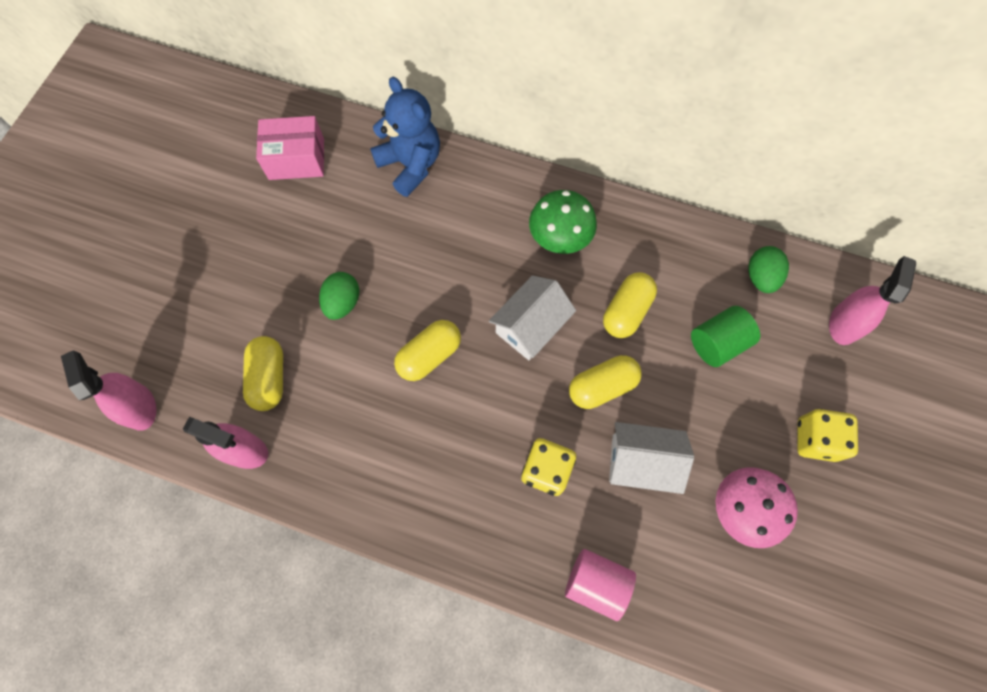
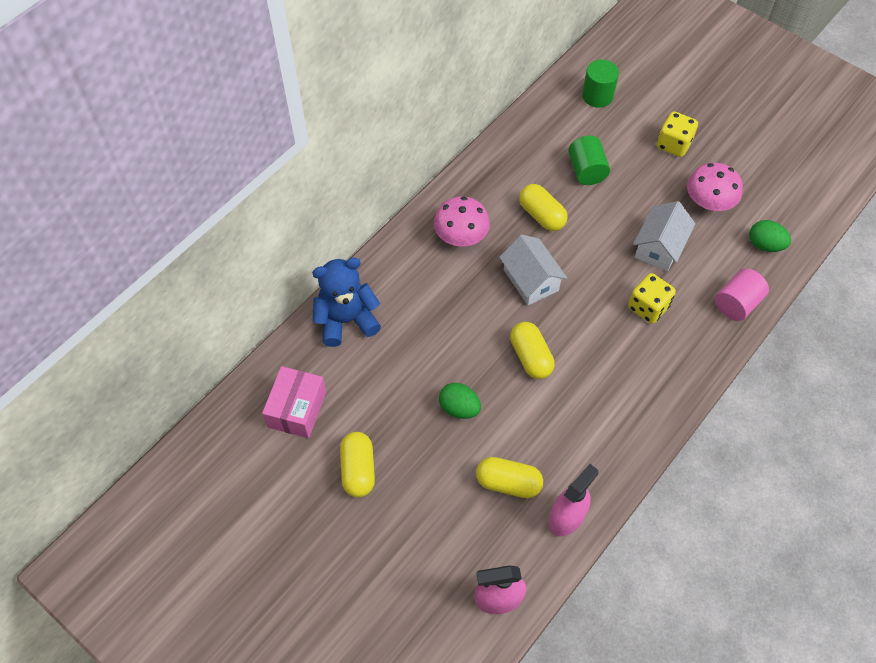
camera: 70 degrees left, 10 degrees down
green mushroom [529,190,597,254] -> pink mushroom [434,196,490,247]
yellow capsule [569,355,642,409] -> yellow capsule moved to [340,432,375,497]
green egg [749,246,789,293] -> green egg moved to [749,220,791,252]
pink spray bottle [829,256,916,345] -> green cylinder [582,60,619,108]

